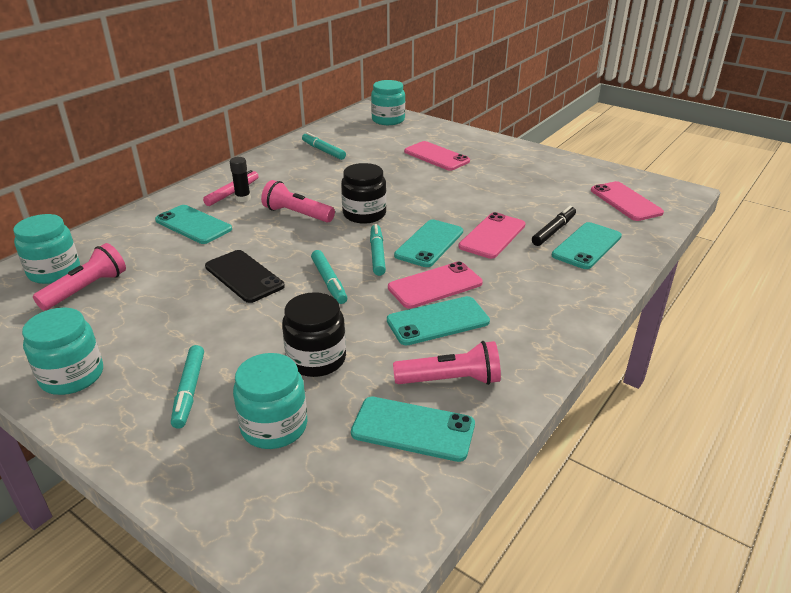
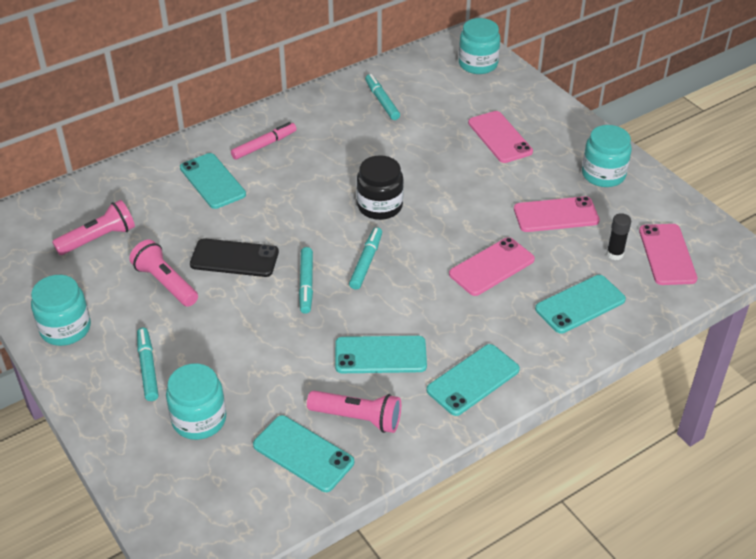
camera: 20 degrees right, 10 degrees up
turquoise jar [13,214,80,284] -> turquoise jar moved to [582,125,632,187]
turquoise marker [171,345,204,429] -> turquoise marker turned 150 degrees clockwise [137,328,159,401]
black phone [205,250,285,303] -> black phone turned 60 degrees counterclockwise [190,238,279,277]
black glue stick [230,157,251,202] -> black glue stick moved to [606,213,631,260]
pink flashlight [261,180,335,222] -> pink flashlight moved to [129,239,198,307]
black jar [282,292,346,377] -> none
pink phone [388,261,483,309] -> pink phone moved to [514,196,600,232]
turquoise phone [394,219,463,267] -> turquoise phone moved to [427,344,520,416]
black marker [532,206,576,246] -> none

